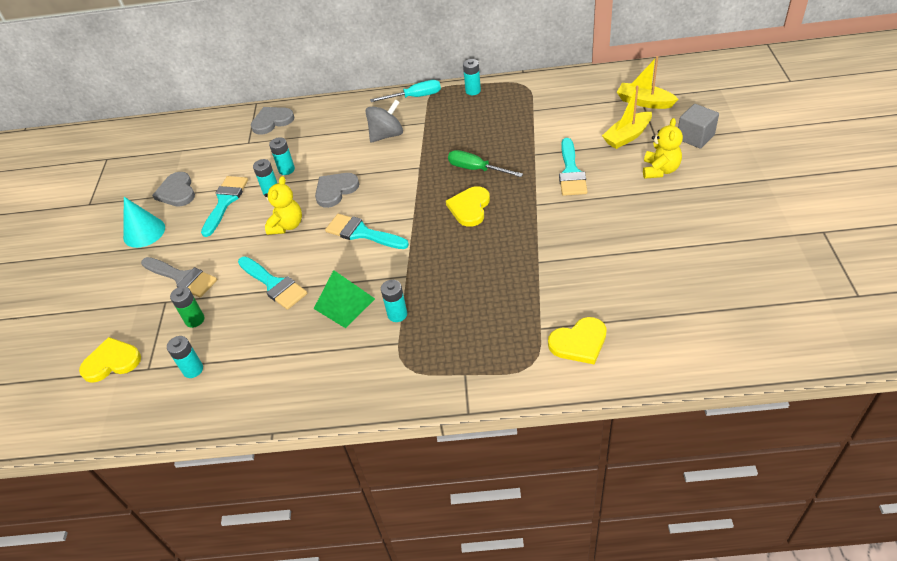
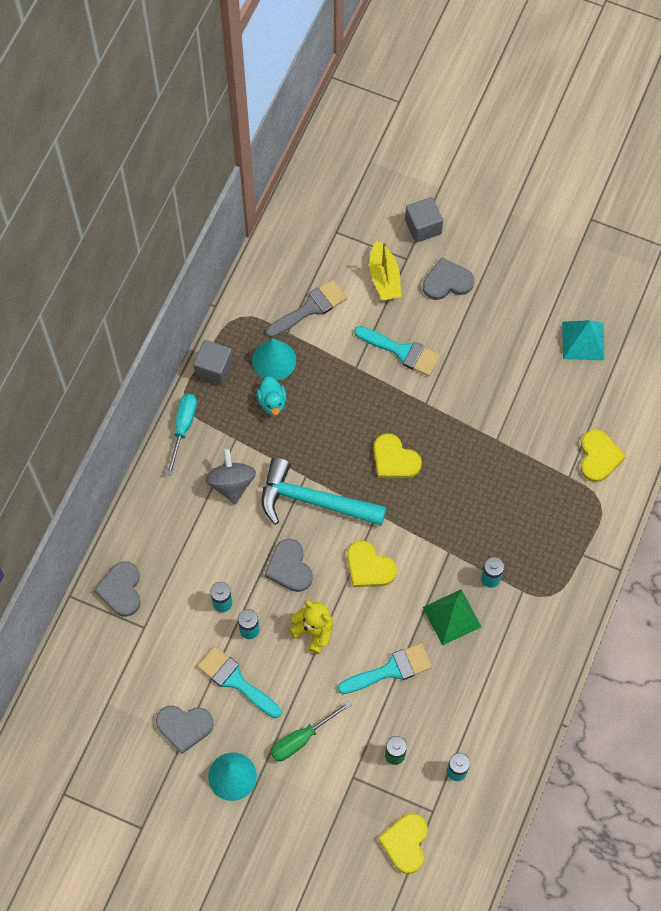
camera: 70 degrees left, 20 degrees up
grey brush [141,257,217,298] -> grey brush moved to [266,279,347,338]
turquoise brush [325,214,409,249] -> yellow heart [347,540,397,587]
green screwdriver [448,150,523,177] -> green screwdriver moved to [271,701,351,761]
turquoise battery [463,59,481,95] -> grey cube [193,340,233,385]
yellow boat [617,56,678,109] -> none
yellow teddy bear [643,118,683,179] -> grey heart [423,257,474,300]
none -> turquoise cone [252,338,296,381]
none -> turquoise duck [257,376,286,415]
none -> turquoise hammer [261,457,387,526]
none -> turquoise pyramid [562,320,605,360]

